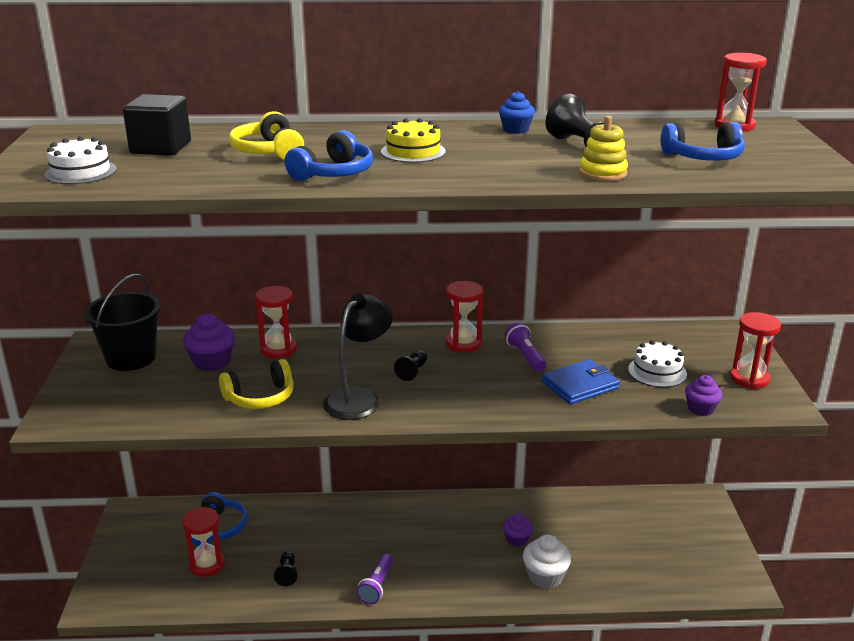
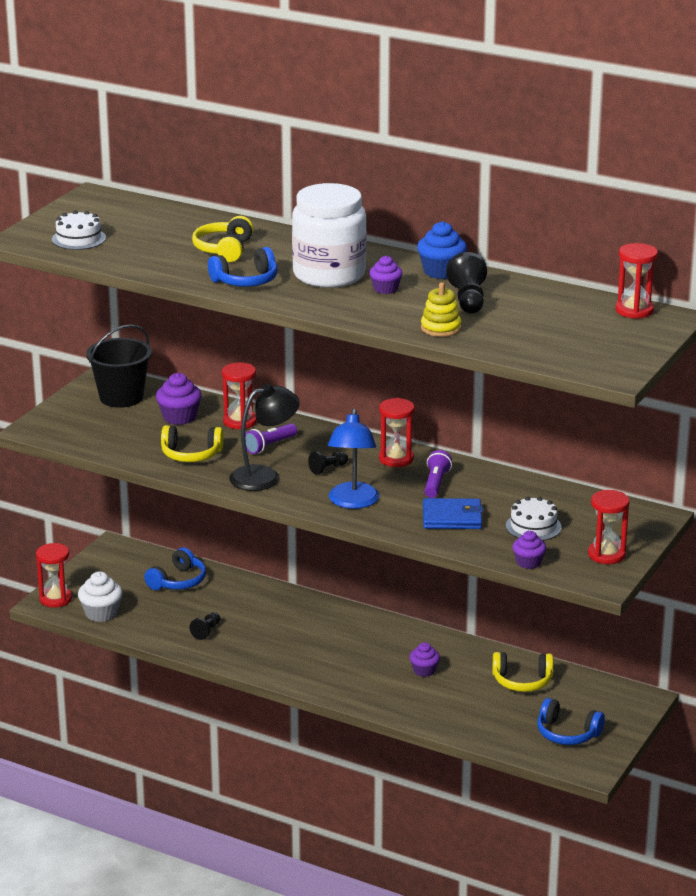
camera: 30 degrees right, 0 degrees up
black cube [123,94,191,156] -> none
red hourglass [182,507,225,577] -> red hourglass moved to [36,543,72,608]
purple flashlight [356,554,393,604] -> purple flashlight moved to [245,423,297,454]
yellow cake [381,118,446,163] -> white jar [292,183,367,288]
blue cupcake [499,91,535,134] -> blue cupcake [417,221,467,279], size x1.52
white cupcake [523,535,571,589] -> white cupcake moved to [78,571,122,622]
blue headphones [661,122,745,161] -> blue headphones moved to [537,698,605,745]
none -> blue lamp [328,409,379,509]
none -> purple cupcake [369,256,403,294]
none -> yellow headphones [492,652,553,692]

